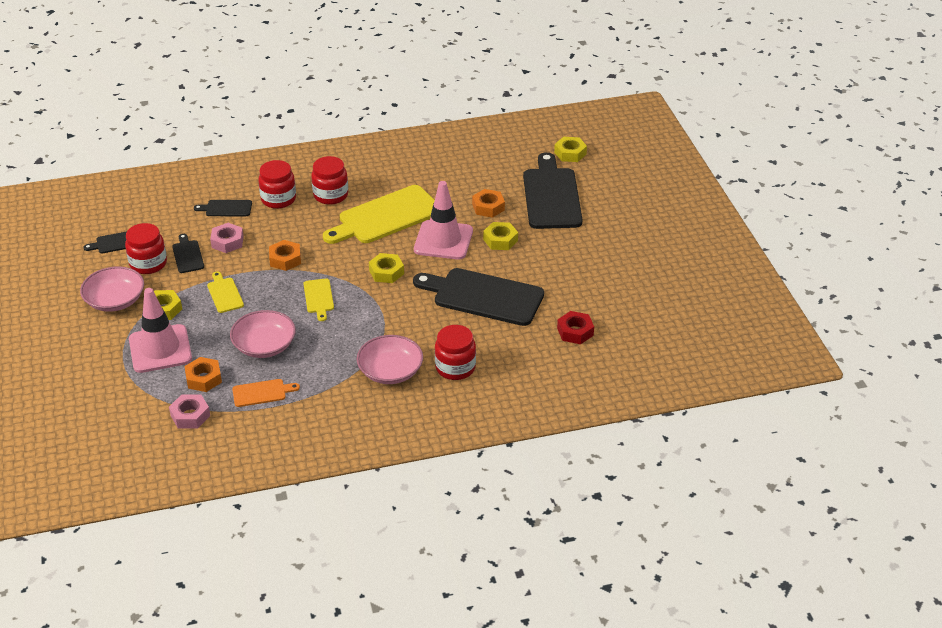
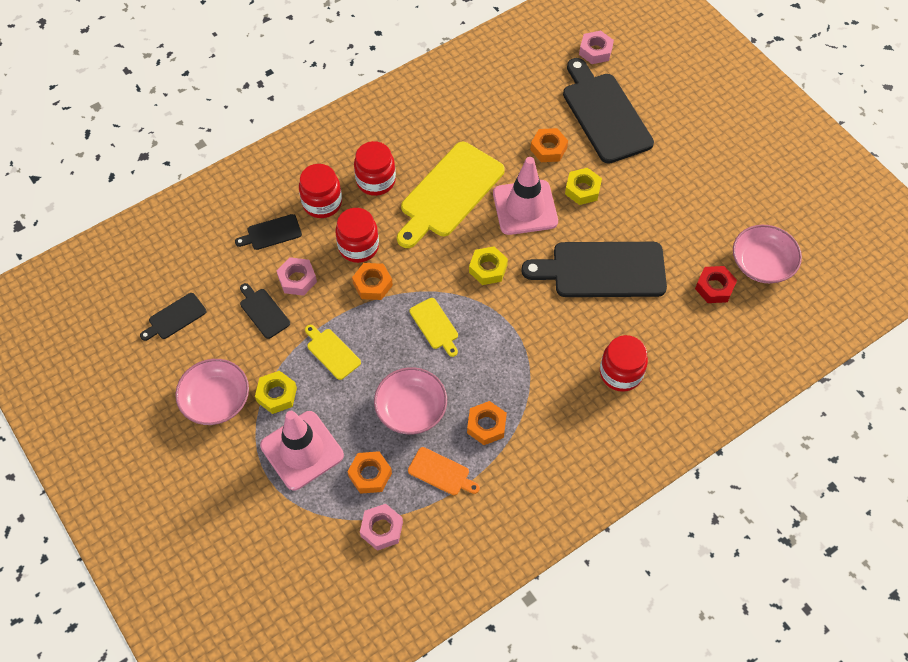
camera: 20 degrees left, 20 degrees up
red jar [125,223,167,274] -> red jar moved to [335,208,379,263]
orange cutting board [232,379,300,407] -> orange cutting board turned 60 degrees clockwise [408,447,480,495]
pink bowl [357,335,423,384] -> pink bowl moved to [733,225,802,283]
yellow nut [554,137,587,162] -> pink nut [579,31,614,64]
none -> orange nut [467,401,507,445]

